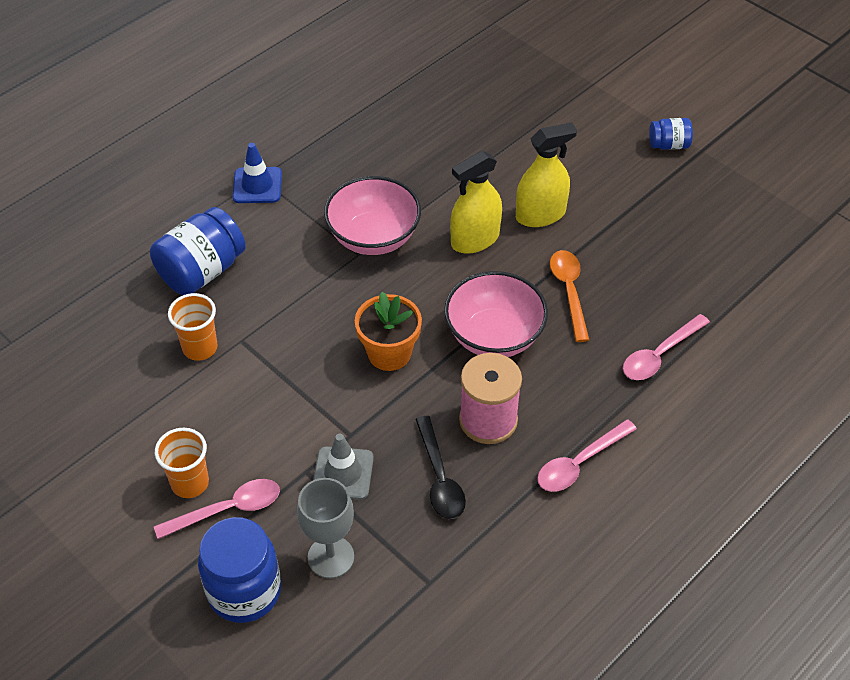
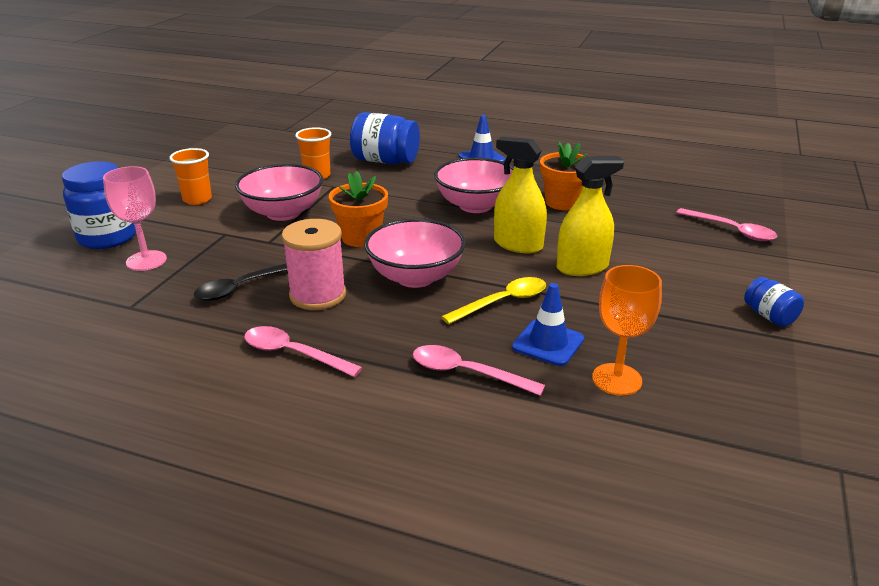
camera: 65 degrees right, 20 degrees down
pink spoon [154,479,280,539] -> pink spoon moved to [676,208,777,241]
grey goblet [297,478,354,578] -> pink goblet [103,166,167,271]
grey traffic cone [313,434,374,500] -> none
yellow spray bottle [516,122,577,227] -> yellow spray bottle turned 60 degrees counterclockwise [557,156,624,276]
orange spoon [550,250,589,342] -> yellow spoon [441,277,546,324]
none -> pink bowl [235,164,323,221]
none -> blue traffic cone [512,283,584,366]
none -> orange flower pot [540,142,588,210]
none -> orange goblet [592,265,662,396]

